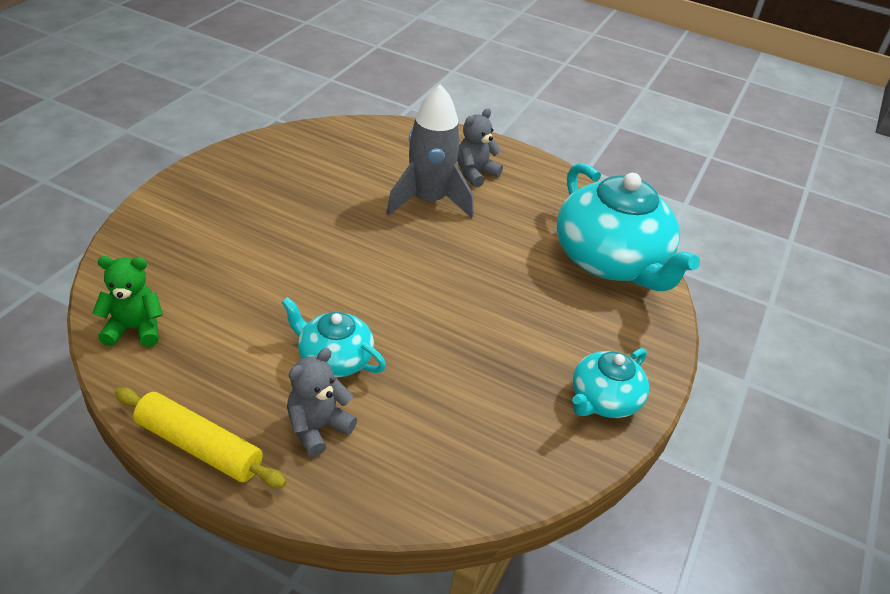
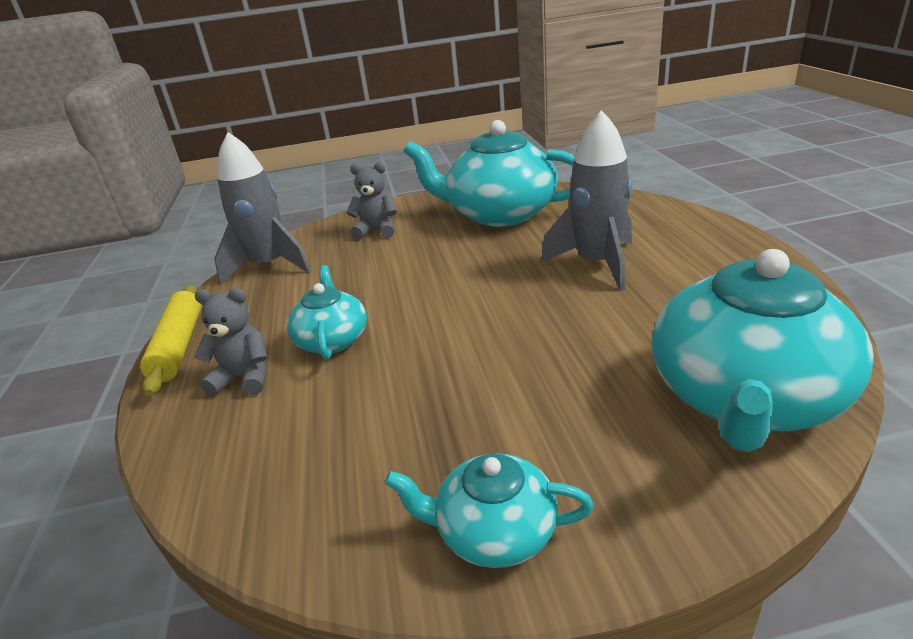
camera: 60 degrees right, 10 degrees down
green teddy bear [92,256,163,347] -> grey rocket [214,132,311,285]
grey teddy bear [457,108,503,188] -> grey teddy bear moved to [347,162,397,239]
none -> turquoise teapot [404,120,575,227]

